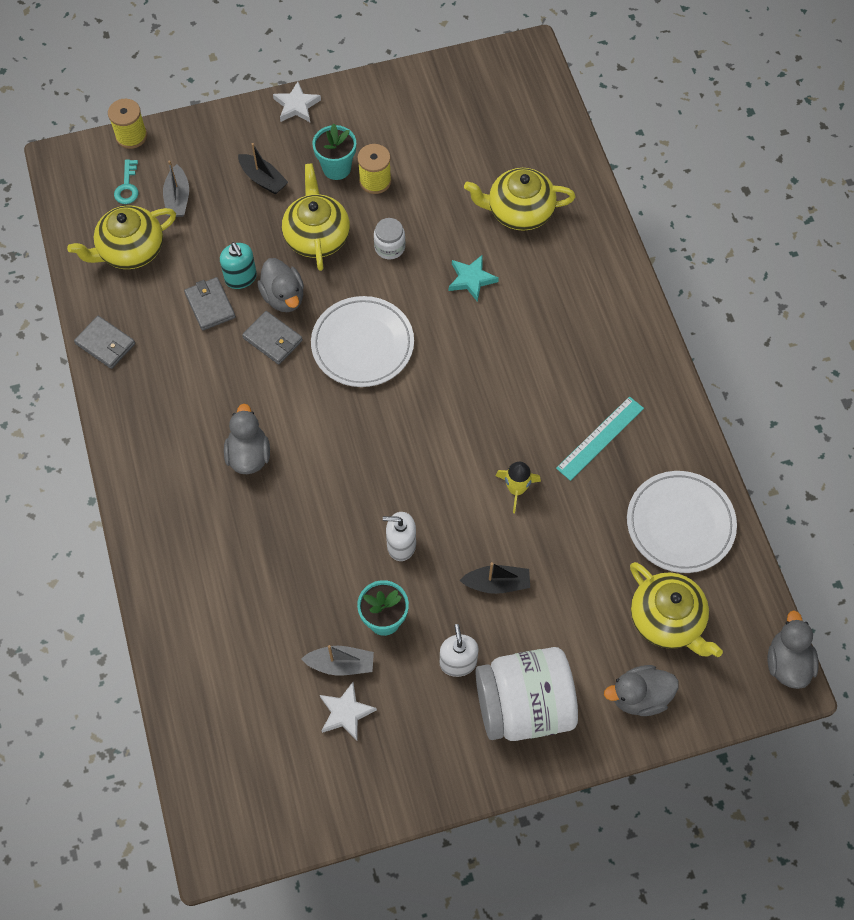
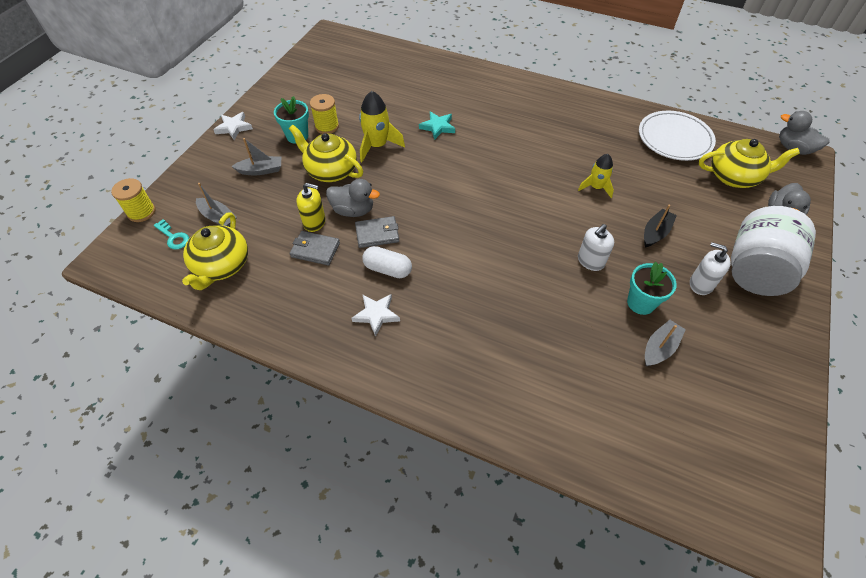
camera: 50 degrees left, 10 degrees down
grey wallet [74,316,135,369] -> none
turquoise soap dispenser [220,242,257,289] -> yellow soap dispenser [296,183,326,232]
grey duck [224,404,270,474] -> none
black boat [238,143,288,195] -> grey boat [231,138,281,175]
white plate [311,296,414,387] -> none
white star [320,682,377,740] -> white star moved to [351,294,400,337]
white jar [374,218,405,259] -> yellow rocket [359,91,405,162]
yellow teapot [464,168,576,231] -> none
turquoise ruler [556,396,644,481] -> none
none -> white capsule [362,246,412,278]

